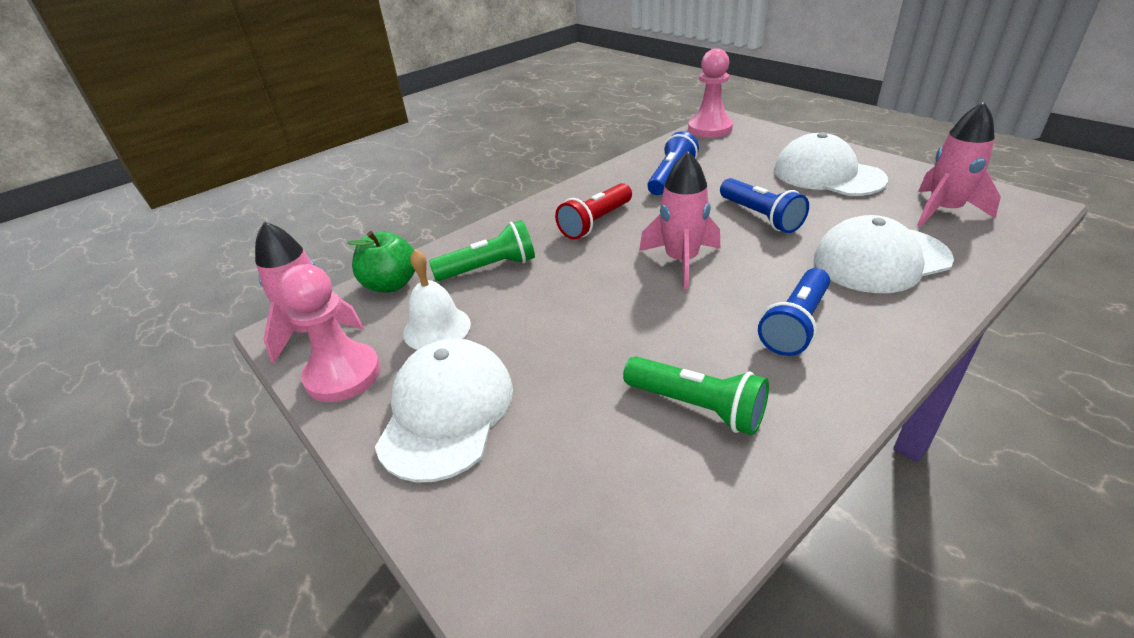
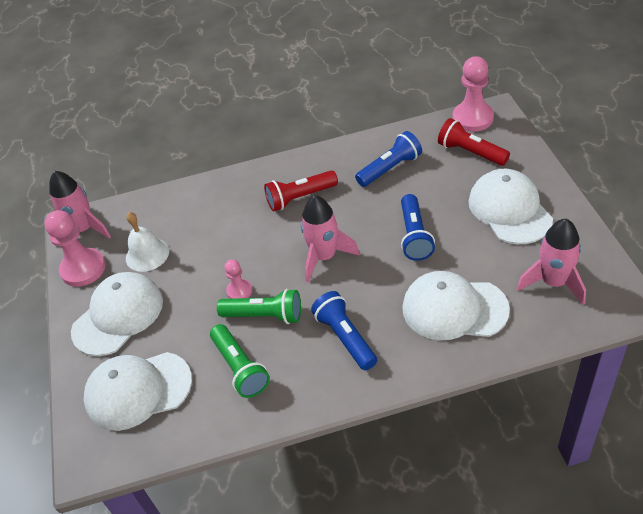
camera: 30 degrees right, 10 degrees up
green apple [347,231,415,292] -> none
green flashlight [429,220,535,281] -> green flashlight moved to [217,289,301,324]
blue flashlight [758,268,830,356] -> blue flashlight turned 90 degrees clockwise [311,291,377,370]
none -> white cap [83,352,192,431]
none -> pink pawn [224,259,252,299]
none -> red flashlight [438,118,510,166]

